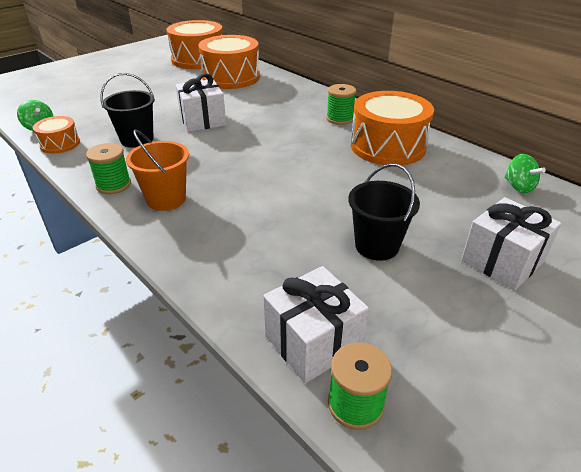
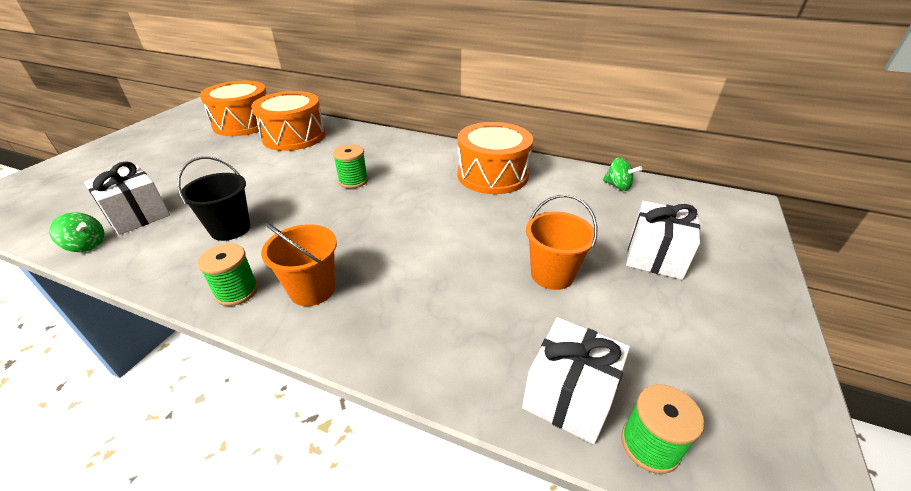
camera: 25 degrees left, 0 degrees up
orange drum [33,116,80,154] -> none
white gift [175,74,226,132] -> white gift moved to [84,161,170,235]
green spool [326,84,356,125] -> green spool moved to [333,144,368,189]
black bucket [348,163,420,261] -> orange bucket [526,194,598,290]

